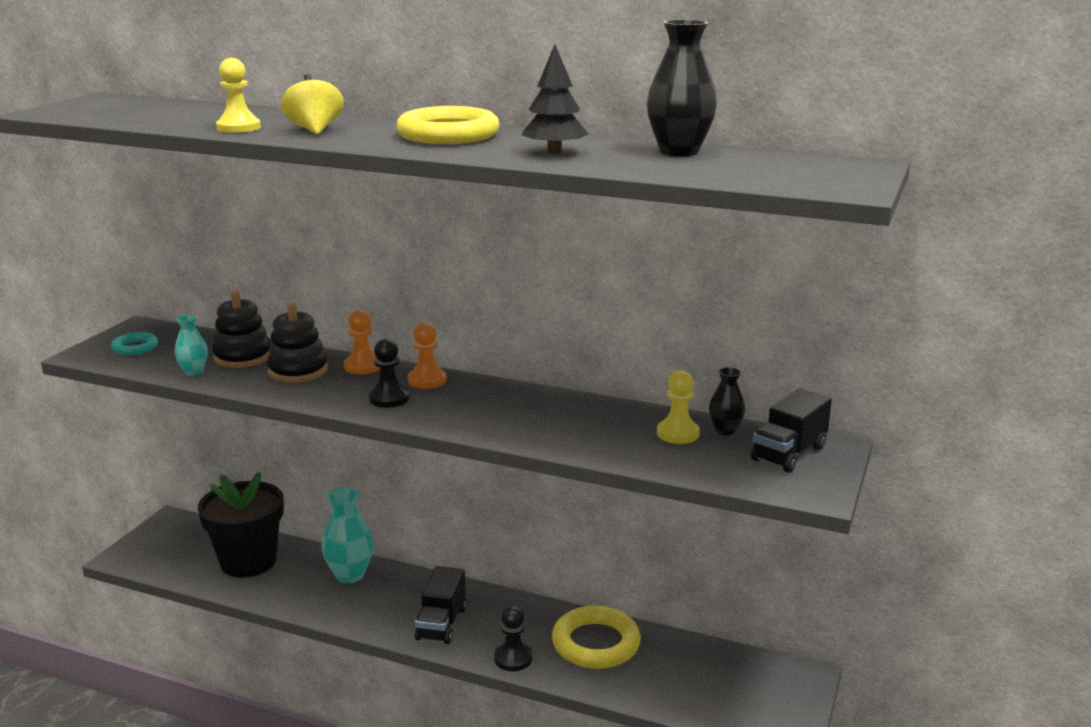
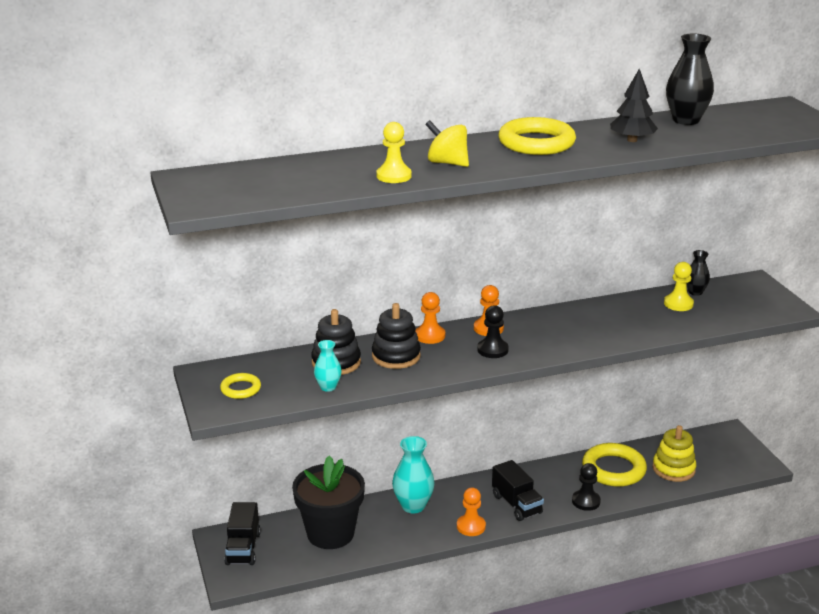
camera: 40 degrees left, 5 degrees up
turquoise ring [111,332,158,355] -> yellow ring [220,373,261,399]
black truck [751,389,832,473] -> black truck moved to [224,502,261,565]
none -> orange pawn [457,488,486,536]
none -> yellow stacking toy [653,425,696,482]

